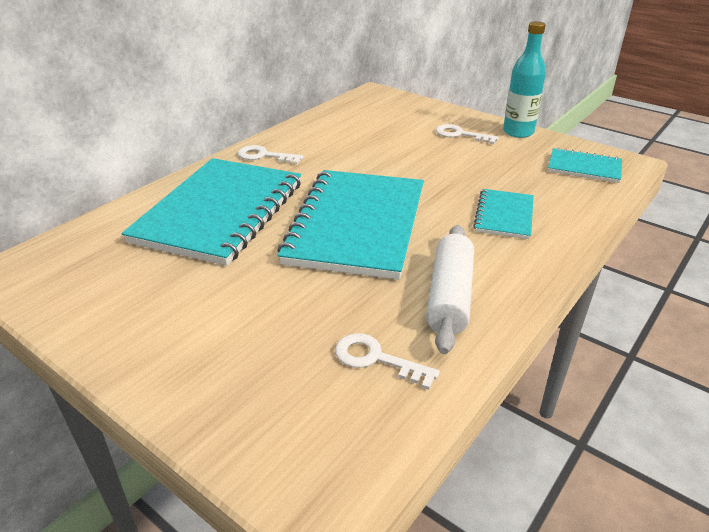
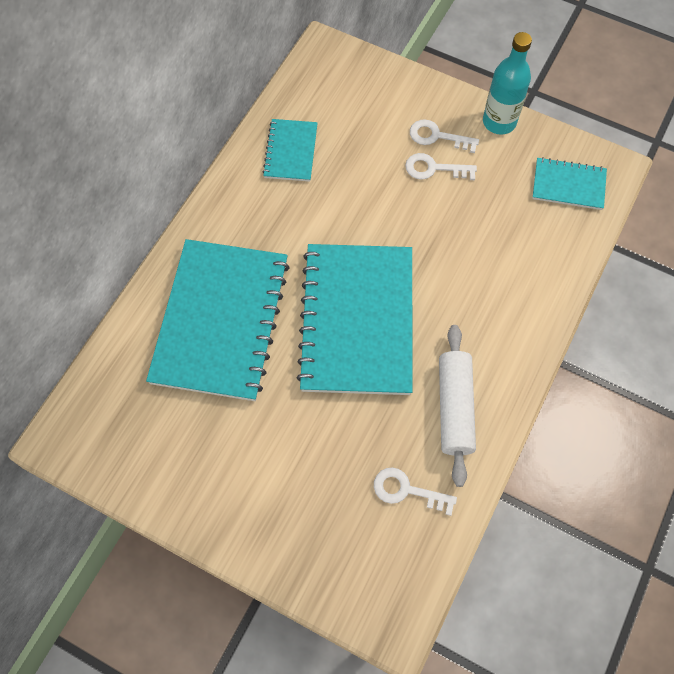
camera: 10 degrees left, 30 degrees up
white key [238,145,303,164] -> white key moved to [405,153,477,180]
turquoise notebook [473,189,534,239] -> turquoise notebook moved to [263,119,318,182]

